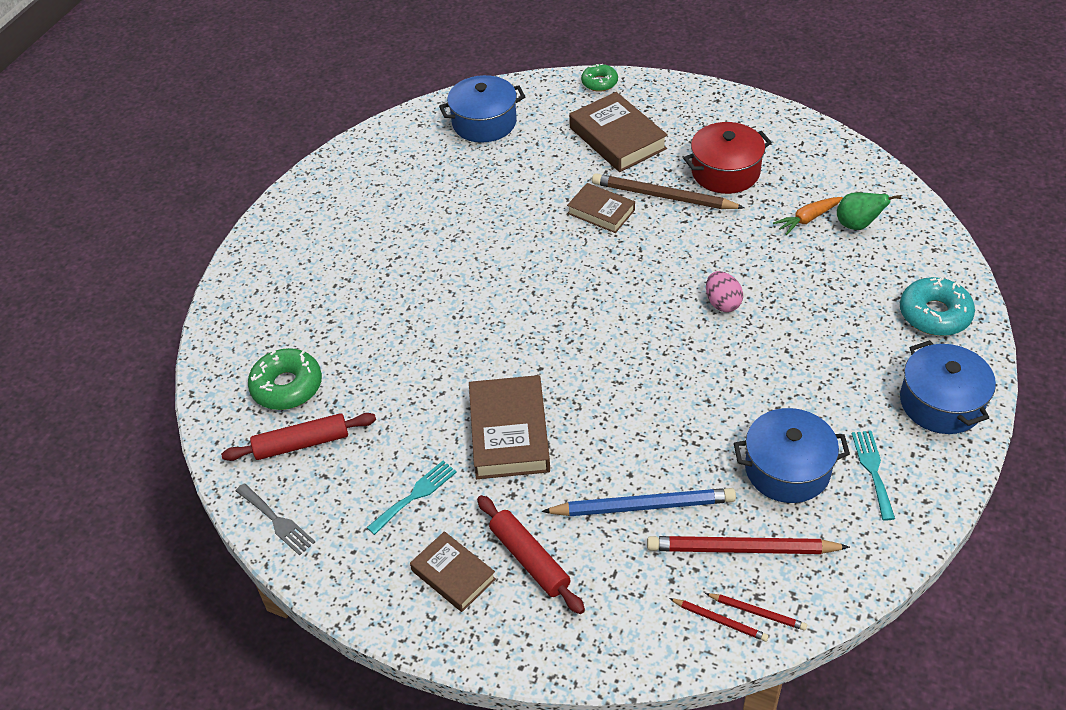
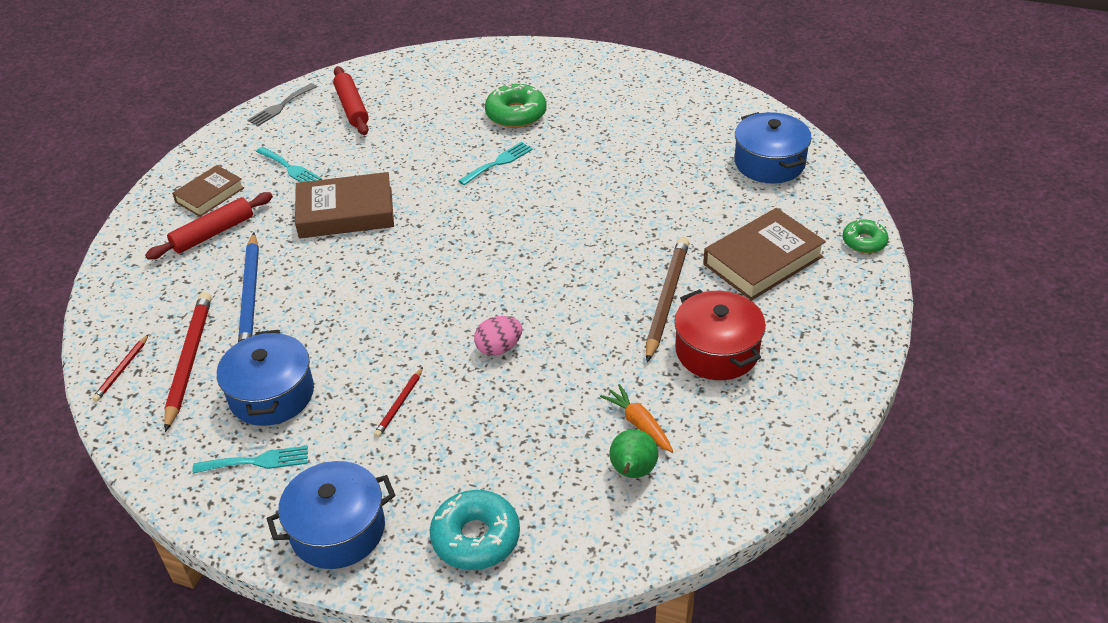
camera: 85 degrees right, 5 degrees down
green donut [248,348,322,410] -> green donut moved to [485,83,547,128]
brown book [567,183,635,233] -> none
red pencil [669,598,769,642] -> red pencil moved to [374,367,423,438]
none -> turquoise fork [458,142,533,185]

